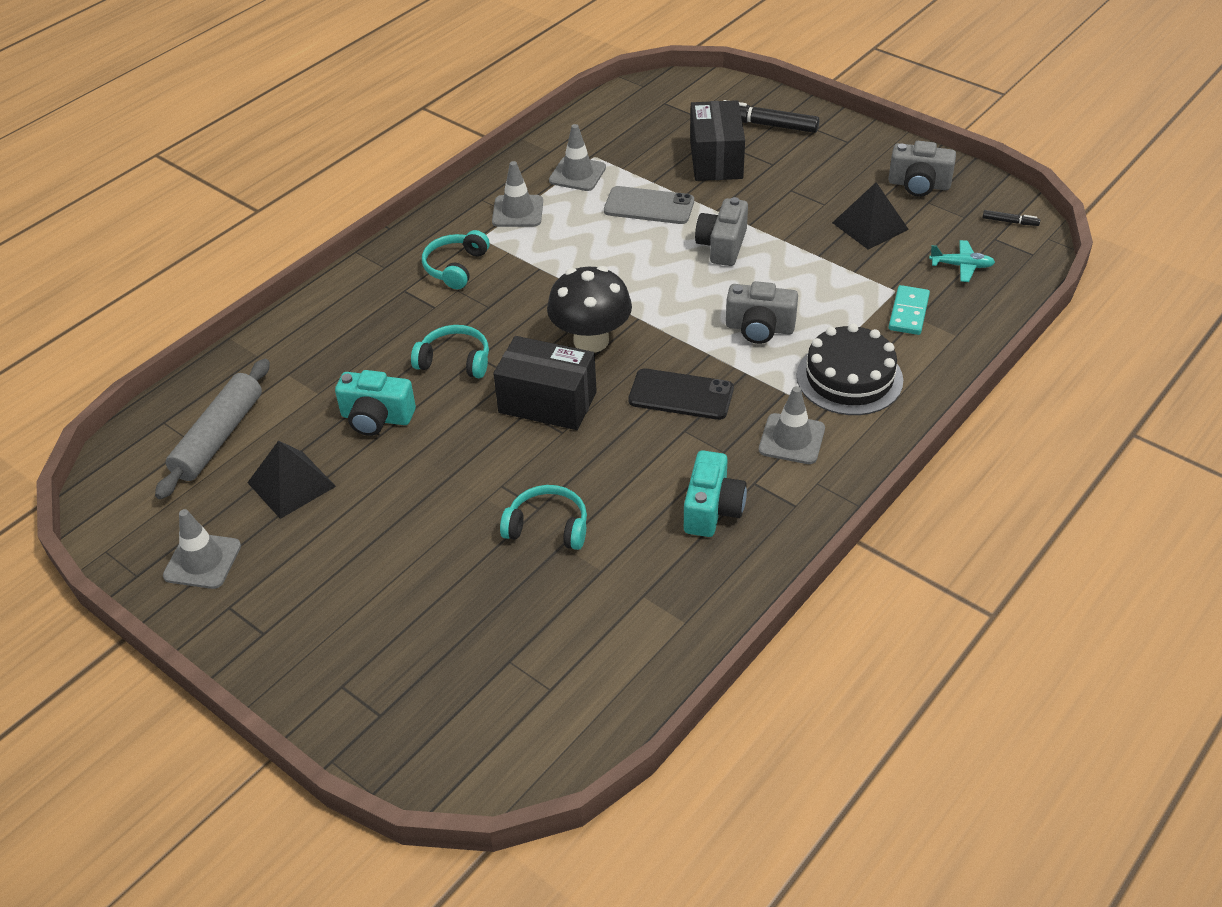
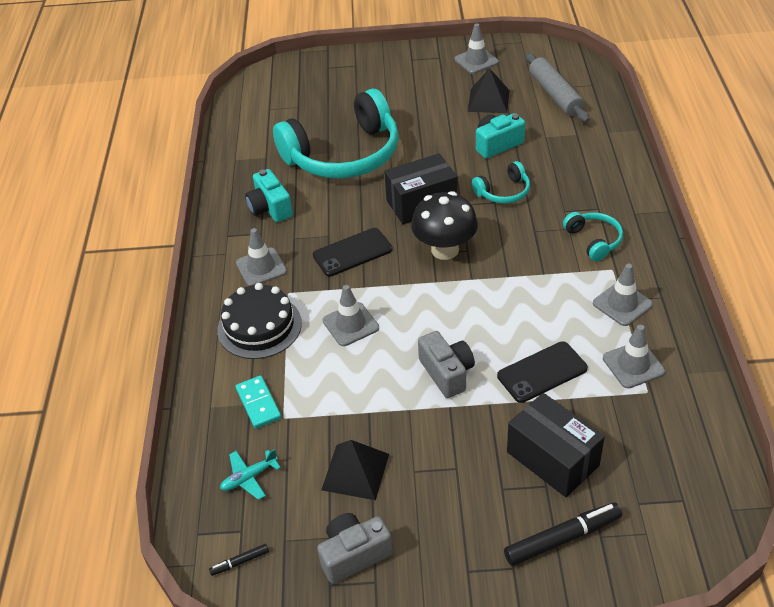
camera: 140 degrees right, 0 degrees up
turquoise headphones [500,485,587,550] -> turquoise headphones [273,89,399,179], size x2.28
grey phone [604,186,694,224] -> black phone [497,341,588,403]
grey camera [726,281,798,344] -> grey traffic cone [323,285,379,346]

